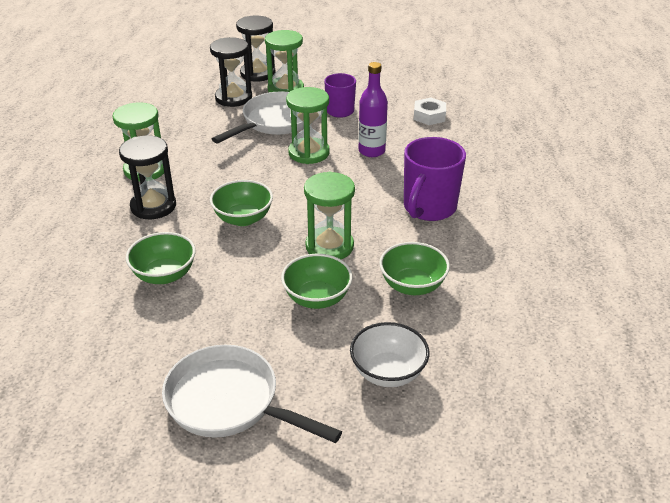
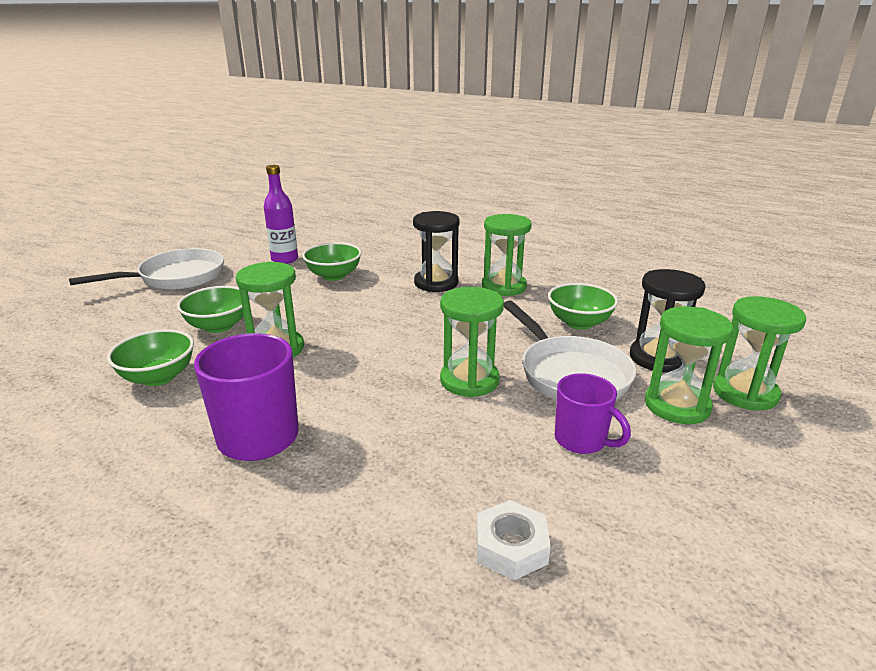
camera: 115 degrees right, 10 degrees down
green bowl [210,180,273,226] -> green bowl moved to [548,283,618,330]
black hourglass [236,16,275,81] -> green hourglass [713,296,806,410]
white bowl [350,322,429,387] -> none
purple bottle [359,62,388,157] -> purple bottle moved to [264,165,298,264]

